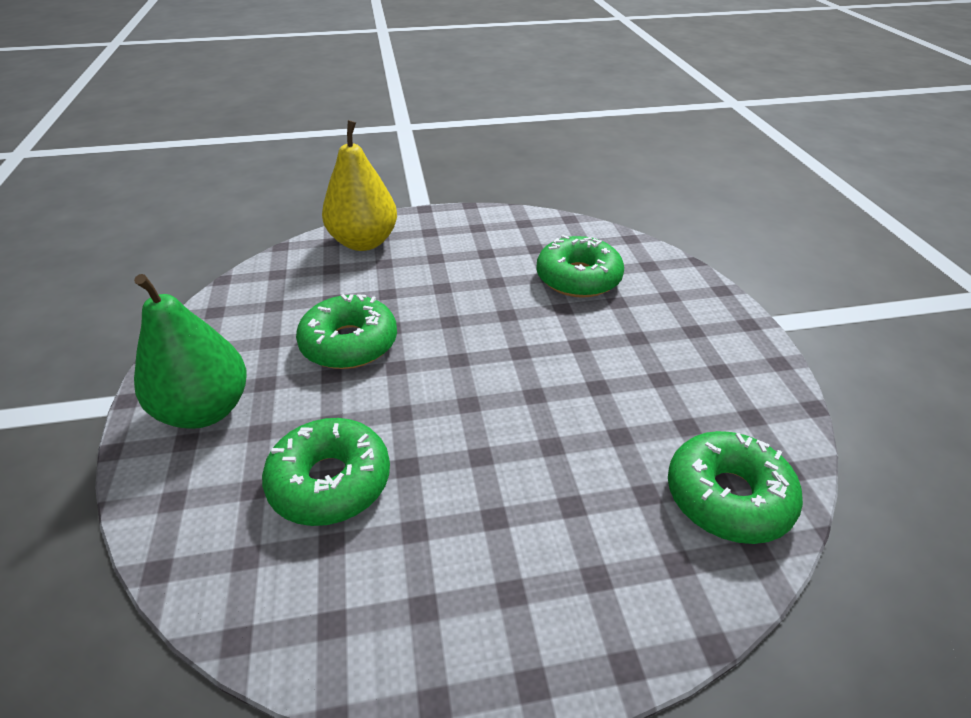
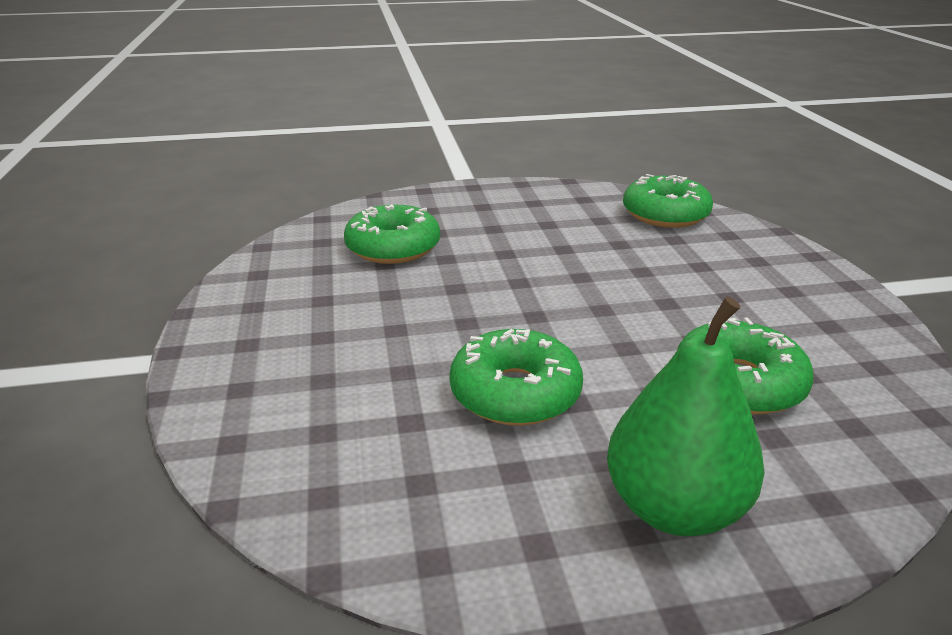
camera: 90 degrees left, 10 degrees down
yellow pear [322,120,397,251] -> none

